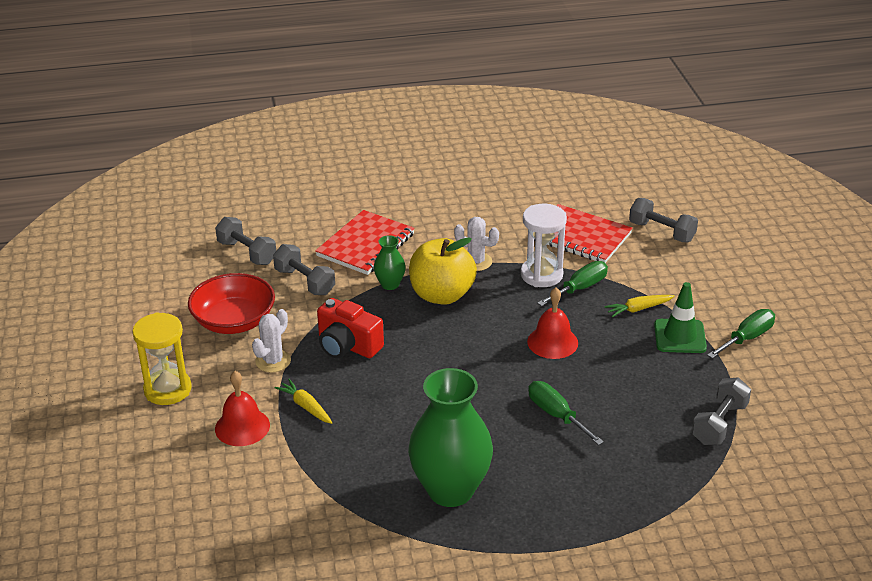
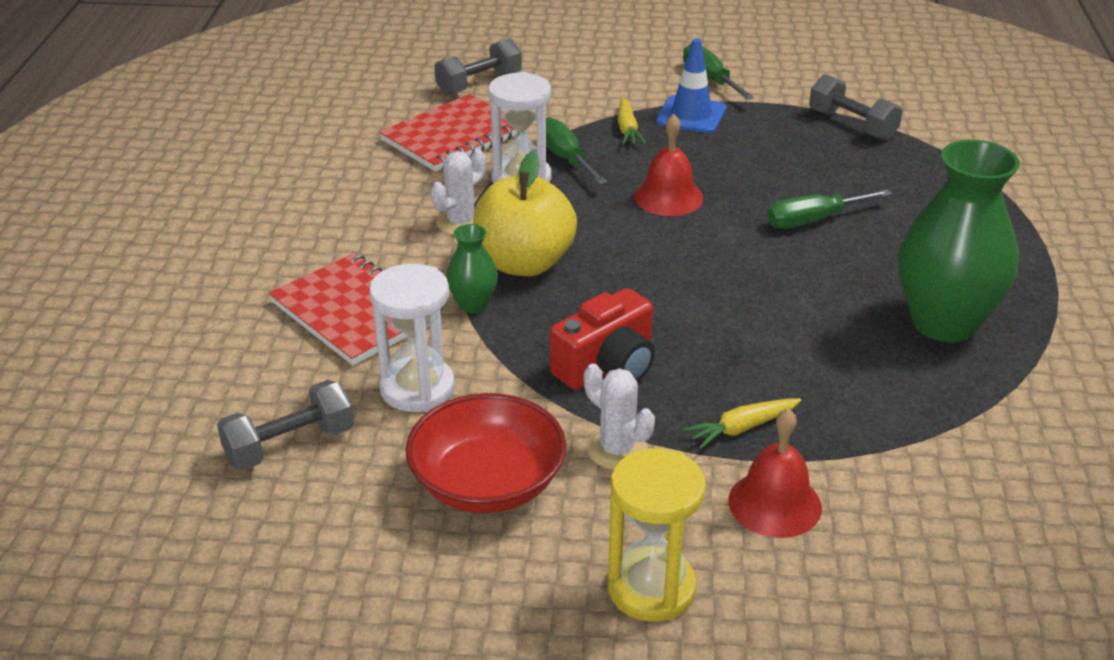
camera: 75 degrees left, 0 degrees up
grey dumbbell [273,244,335,295] -> white hourglass [369,264,455,412]
green traffic cone [654,282,707,353] -> blue traffic cone [656,39,726,133]

